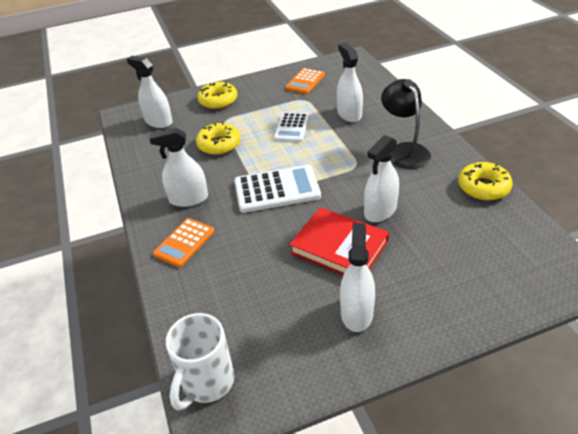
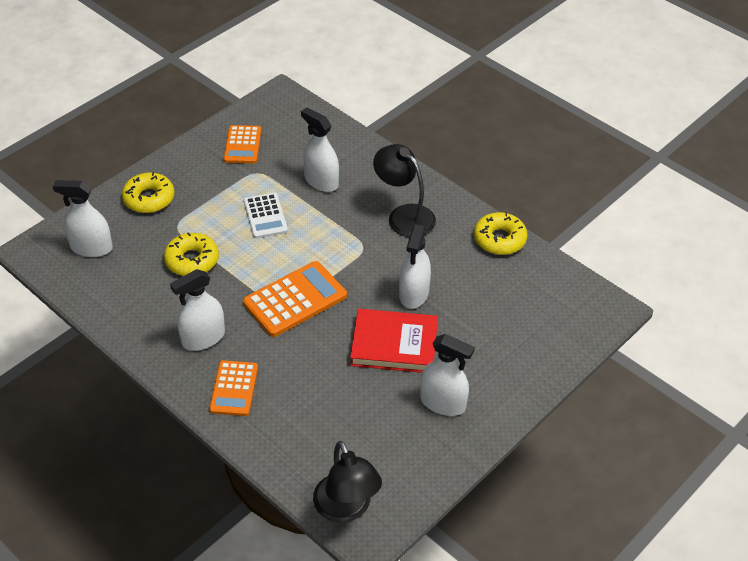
camera: 30 degrees left, 5 degrees up
white mug [166,313,234,410] -> black lamp [313,441,382,523]
white calculator [234,165,321,213] -> orange calculator [243,261,347,337]
white spray bottle [340,223,375,332] -> white spray bottle turned 135 degrees clockwise [420,334,475,416]

